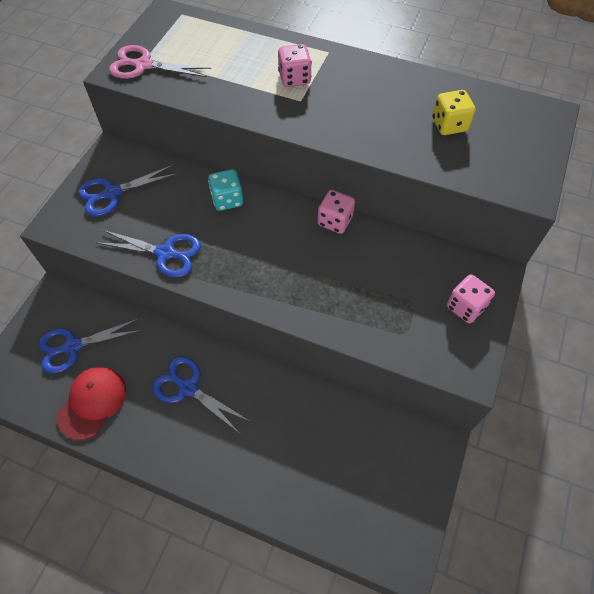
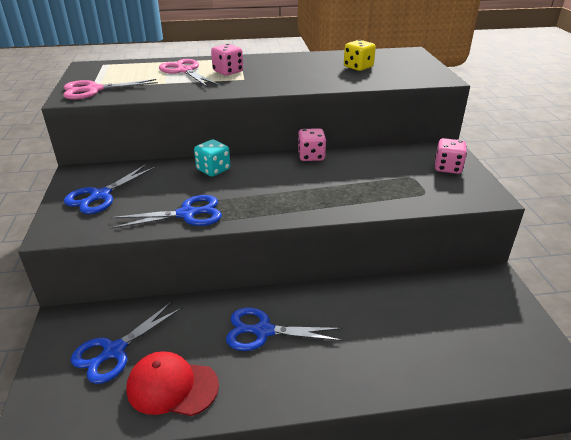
camera: 30 degrees left, 25 degrees down
red cap [56,367,126,440] -> red cap turned 75 degrees counterclockwise [126,351,219,416]
none -> pink scissors [159,59,219,87]

